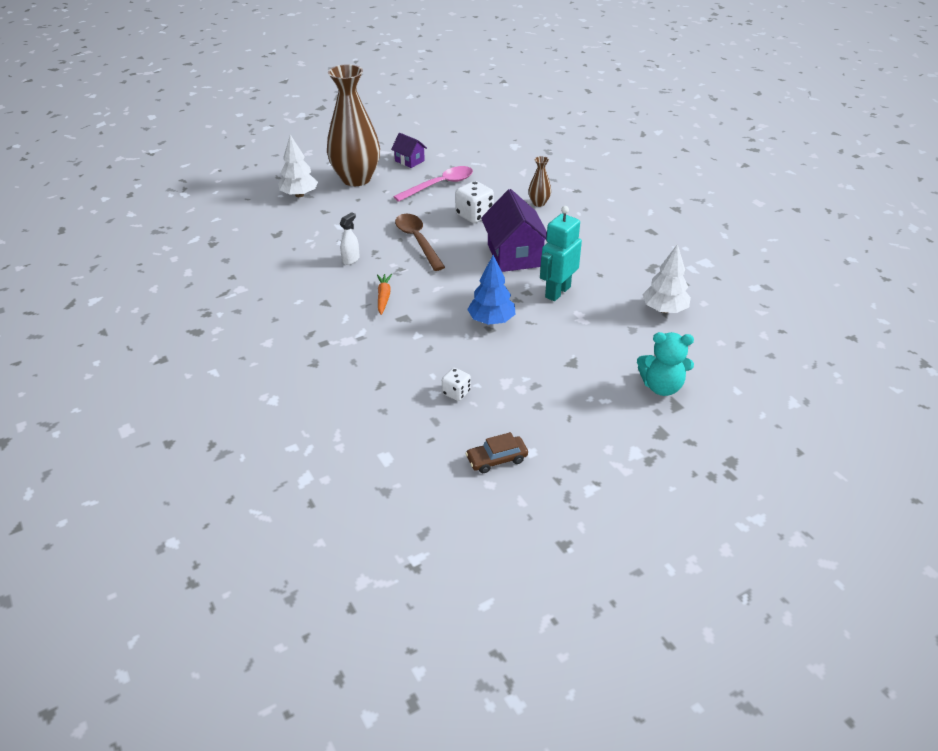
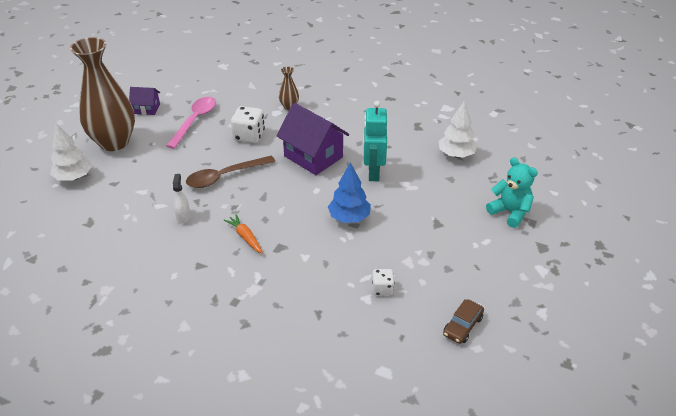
camera: 35 degrees left, 0 degrees up
brown spoon [395,214,445,271] -> brown spoon turned 60 degrees counterclockwise [186,156,275,188]
turquoise teddy bear [637,332,694,396] -> turquoise teddy bear turned 105 degrees counterclockwise [486,157,538,228]

